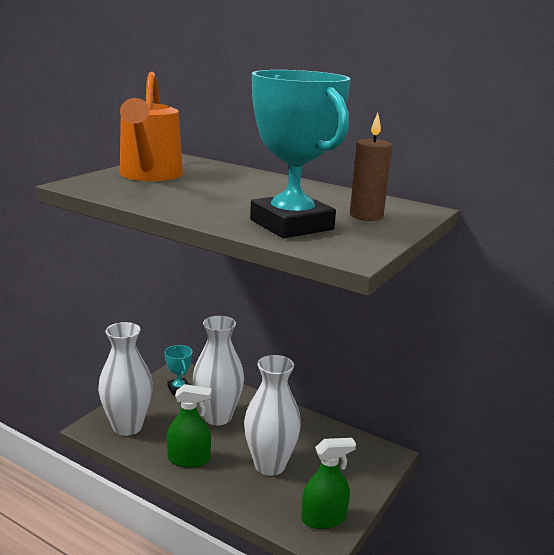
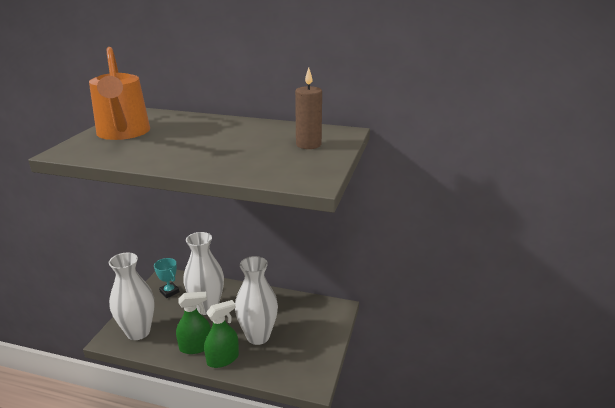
camera: 15 degrees left, 5 degrees up
turquoise trophy [250,70,351,238] -> none
green spray bottle [301,438,356,529] -> green spray bottle moved to [204,300,239,368]

